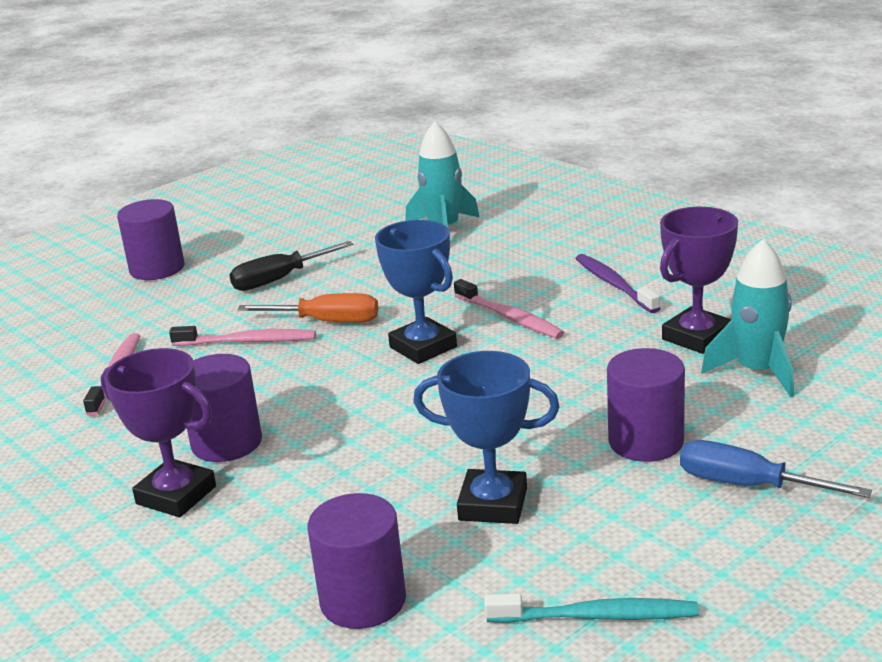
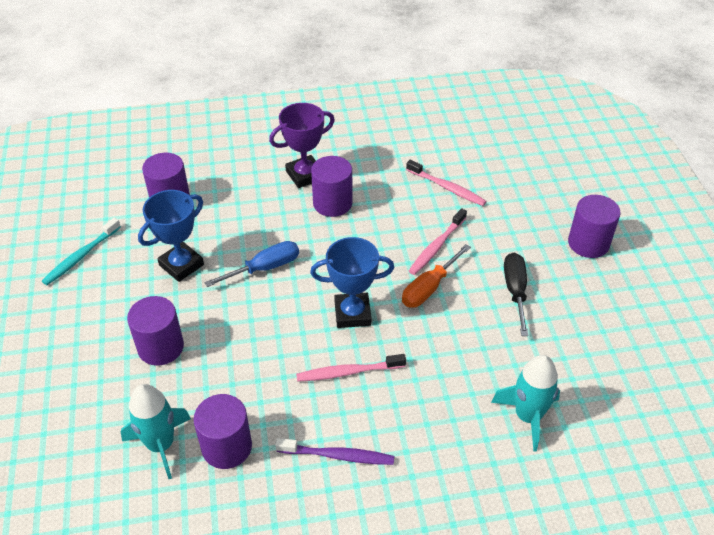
camera: 120 degrees right, 20 degrees up
purple trophy [660,207,738,354] -> purple cylinder [193,394,252,469]
blue screwdriver [680,440,872,498] -> blue screwdriver moved to [204,241,299,287]

